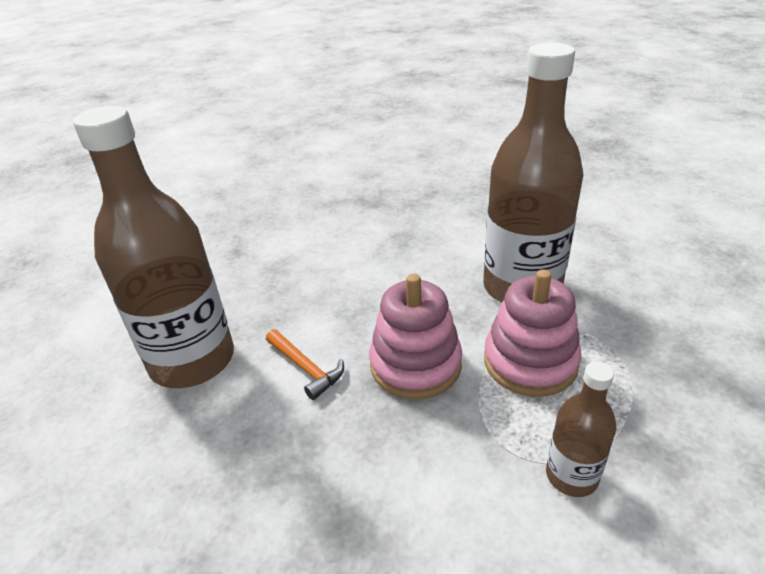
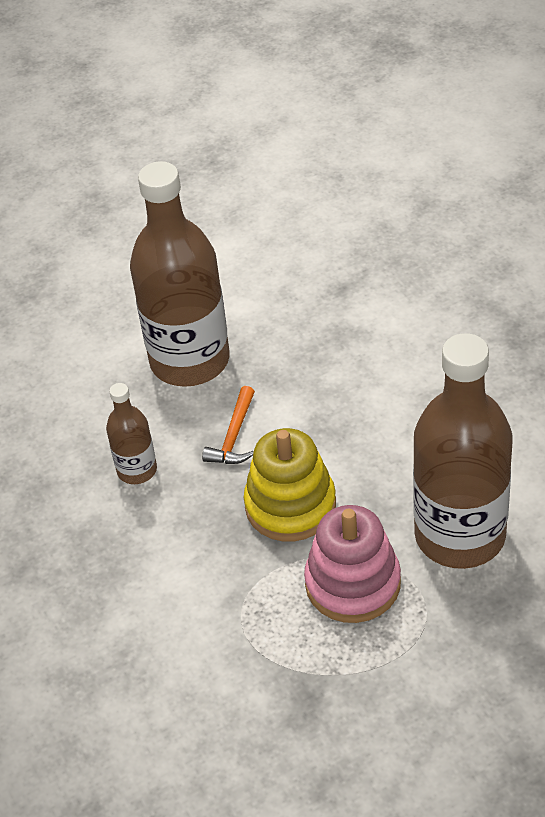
camera: 60 degrees right, 10 degrees up
pink stacking toy [369,274,462,399] -> yellow stacking toy [244,428,336,541]
brown bottle [546,361,616,497] -> brown bottle moved to [106,383,157,484]

